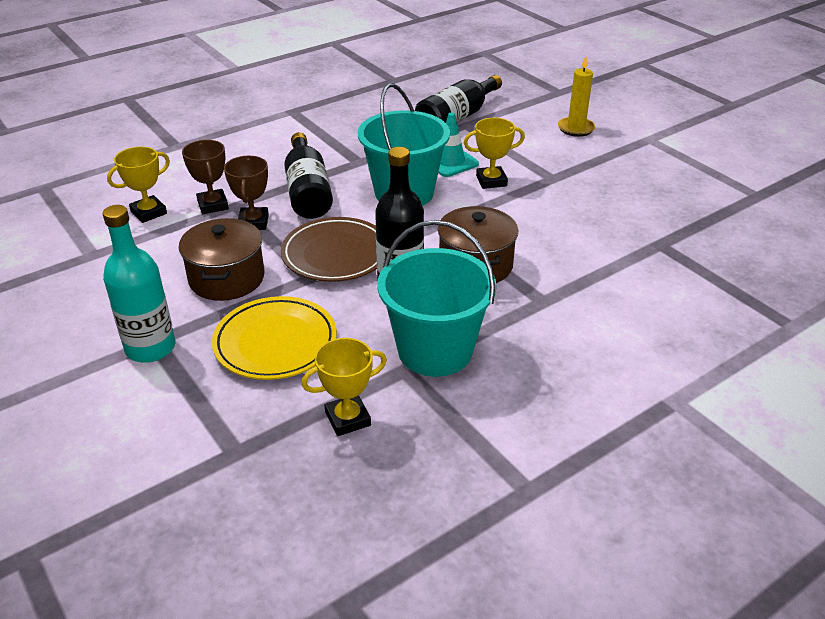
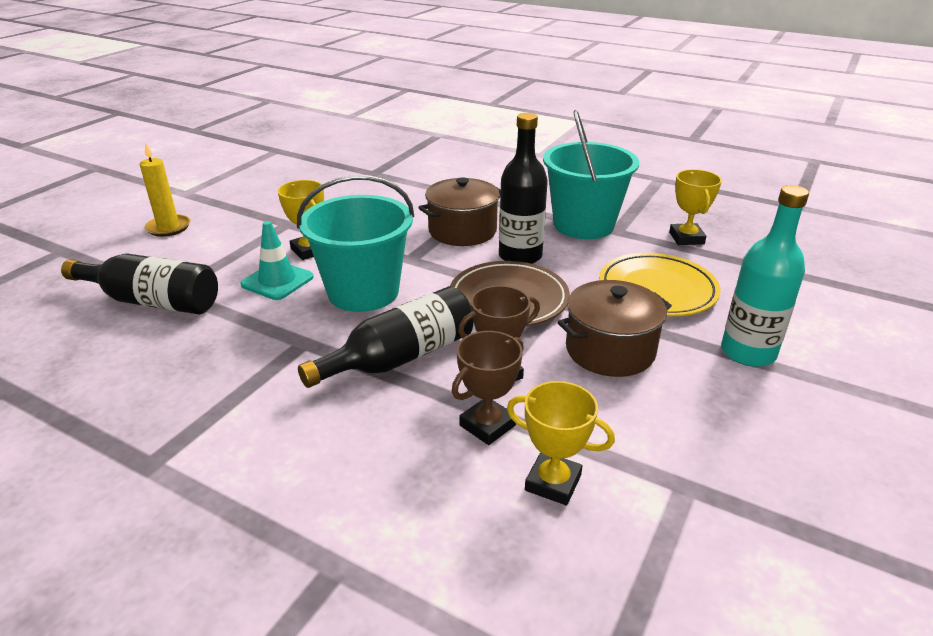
camera: 115 degrees left, 5 degrees down
yellow trophy [301,338,387,436] -> yellow trophy turned 45 degrees clockwise [669,169,722,245]

